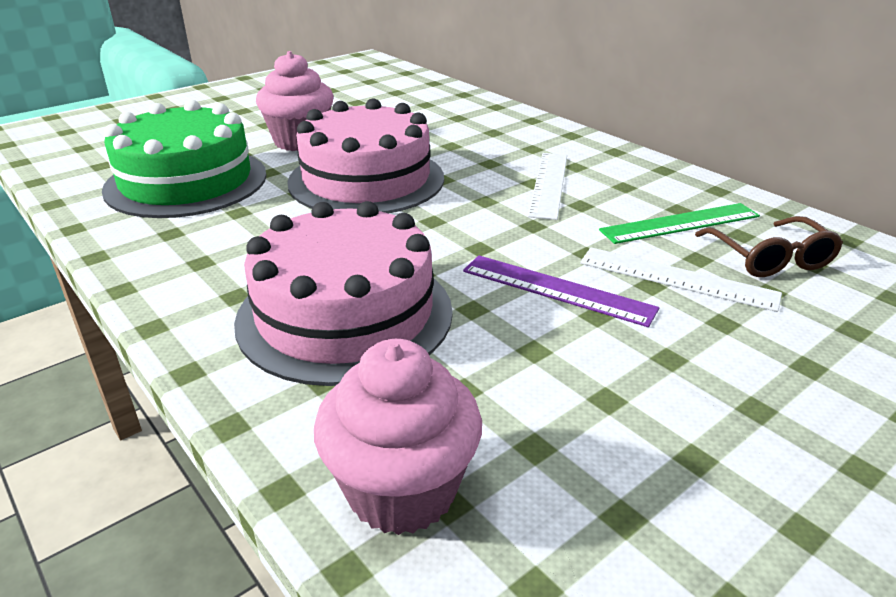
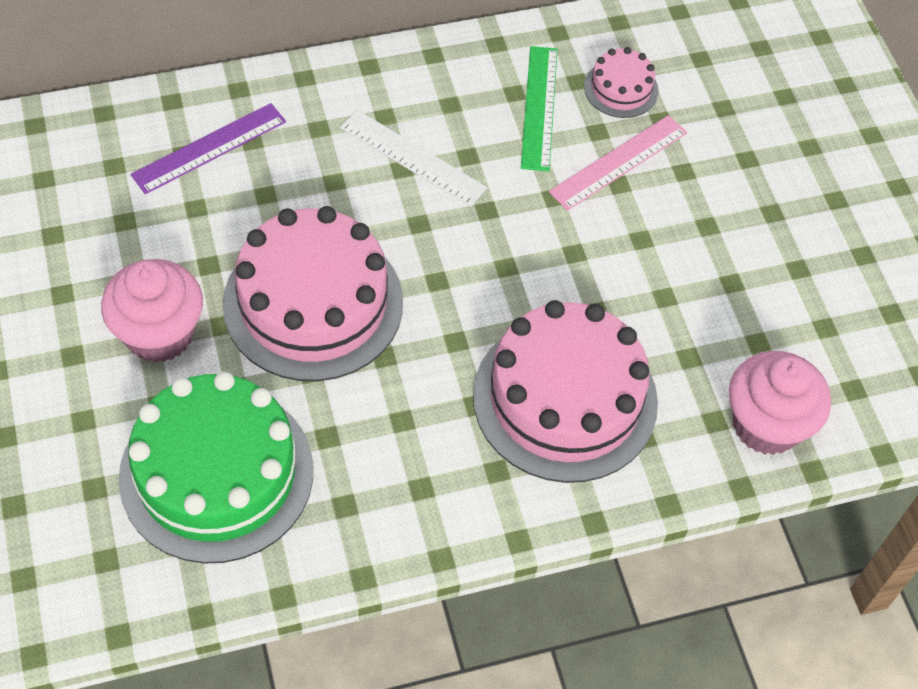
camera: 70 degrees left, 25 degrees up
purple ruler [463,255,659,327] -> purple ruler moved to [130,103,286,194]
white ruler [580,247,782,312] -> pink ruler [549,115,687,211]
brown glasses [695,216,843,277] -> pink cake [584,47,659,118]

